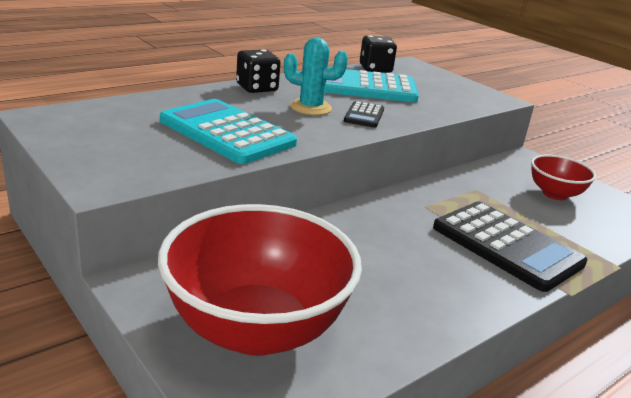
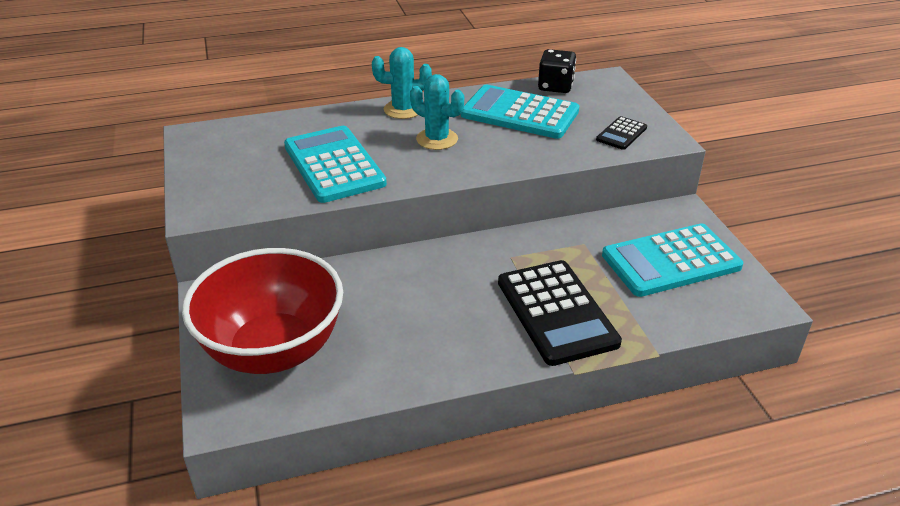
camera: 25 degrees right, 10 degrees up
black dice [236,49,280,93] -> turquoise cactus [372,47,432,119]
black calculator [344,101,384,128] -> black calculator moved to [596,116,647,150]
red bowl [531,155,596,200] -> turquoise calculator [602,223,743,297]

